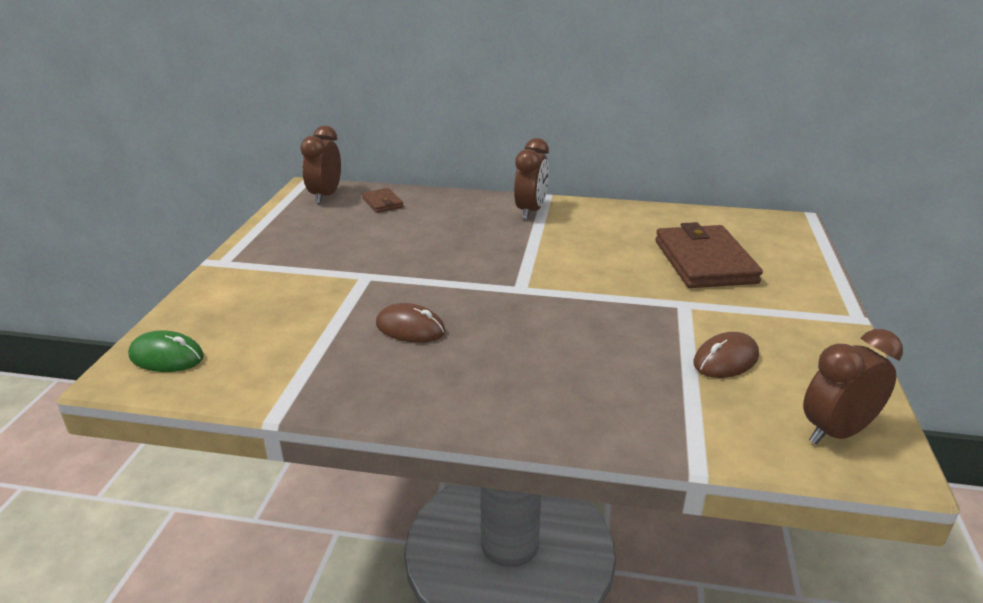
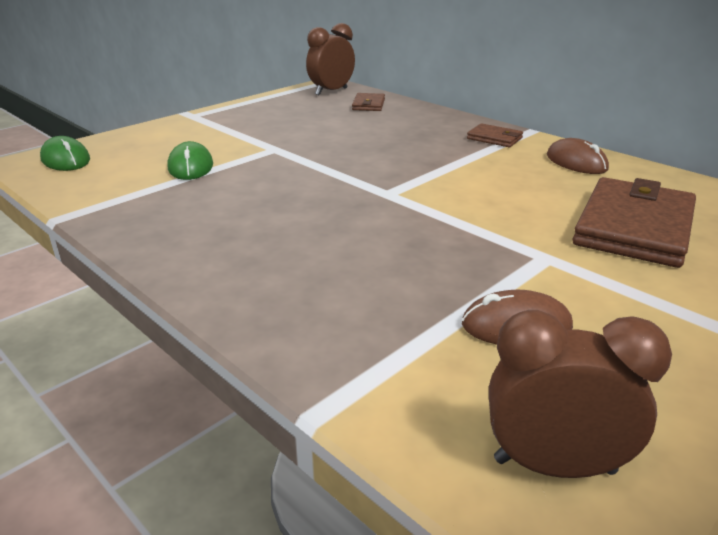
camera: 35 degrees right, 0 degrees up
brown mouse [376,303,446,343] -> brown mouse moved to [547,138,609,174]
brown clock [514,138,549,219] -> brown wallet [467,123,523,147]
none -> green mouse [167,141,213,180]

